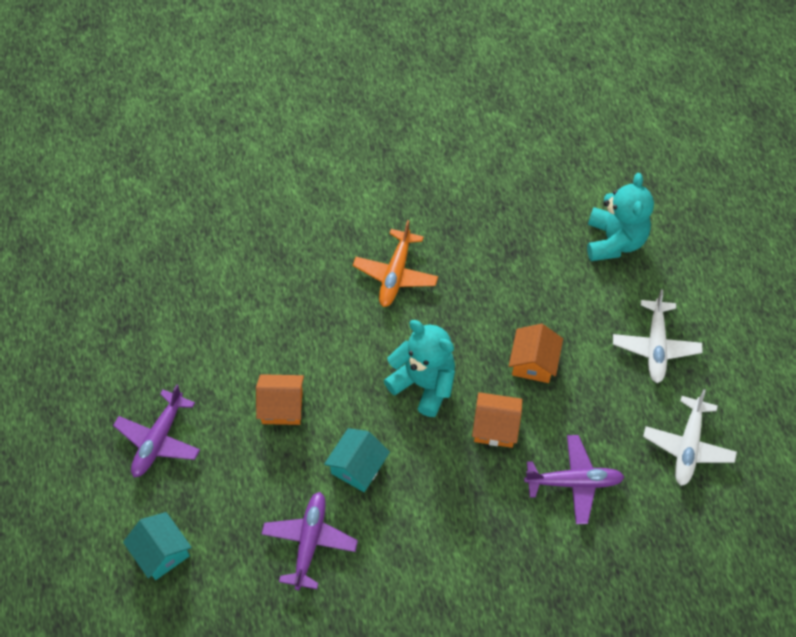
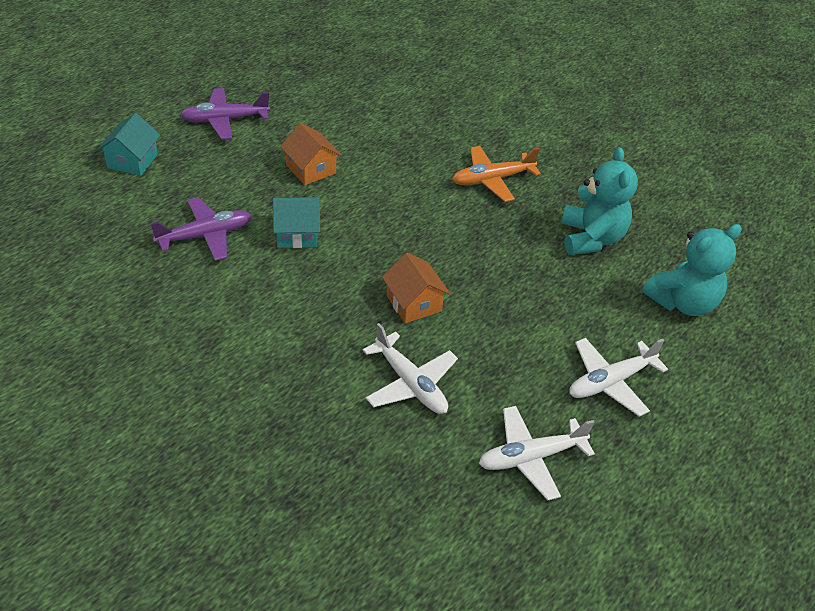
camera: 50 degrees right, 15 degrees down
turquoise teddy bear [384,320,455,417] -> turquoise teddy bear moved to [561,147,638,255]
orange house [509,324,563,383] -> none
purple plane [524,435,624,524] -> white plane [362,323,458,414]

